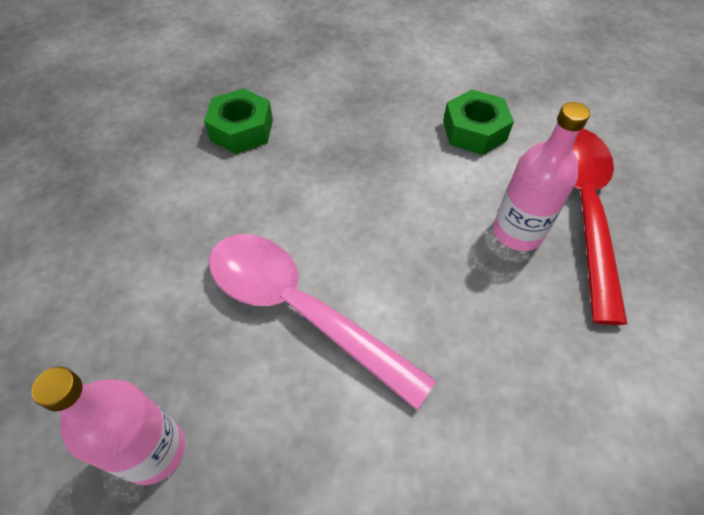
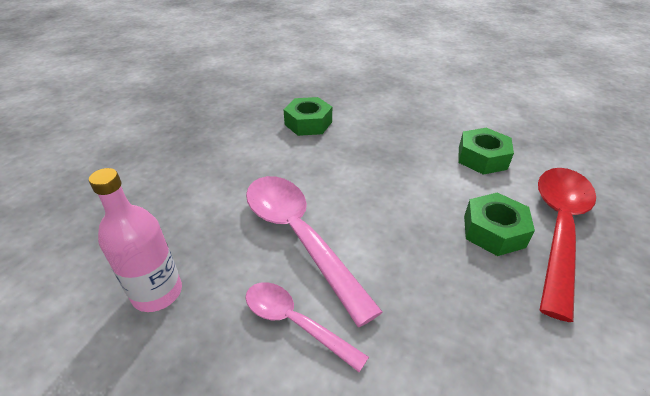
camera: 20 degrees right, 15 degrees down
pink bottle [493,102,590,251] -> green nut [464,193,535,256]
none -> pink spoon [246,282,369,372]

